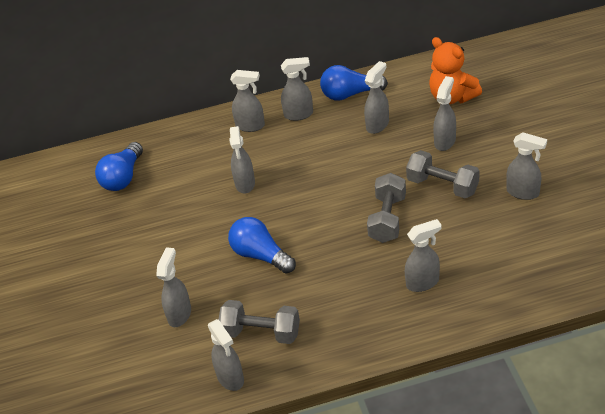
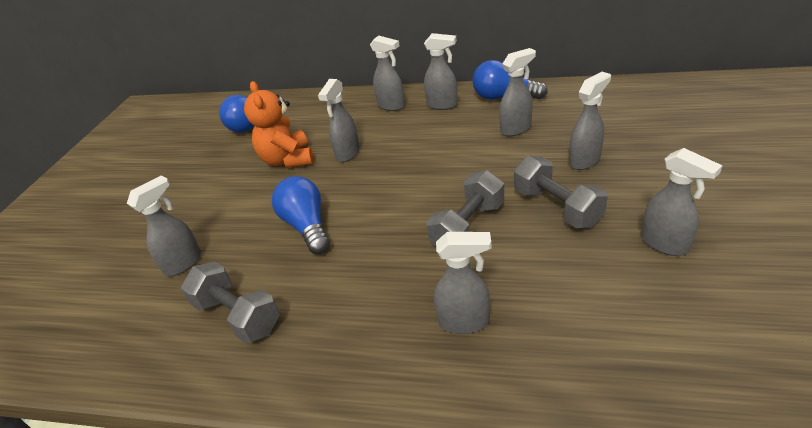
camera: 25 degrees right, 5 degrees down
grey spray bottle [208,319,244,391] -> none
orange teddy bear [429,37,482,104] -> orange teddy bear moved to [244,81,314,168]

